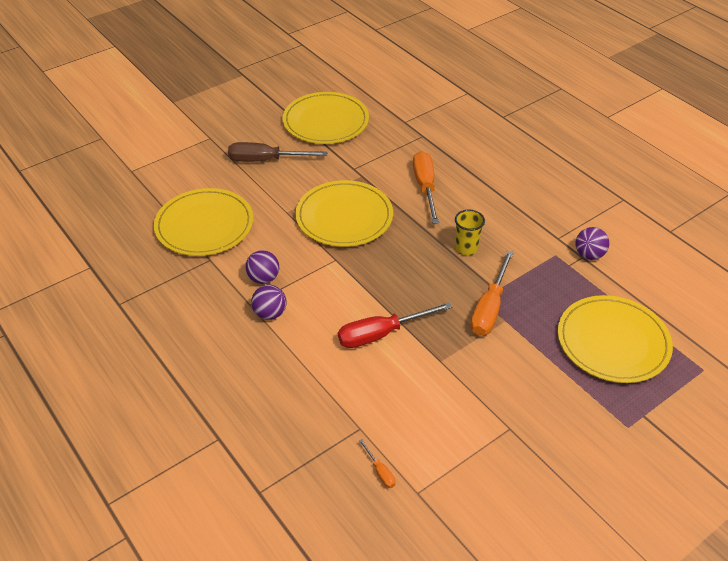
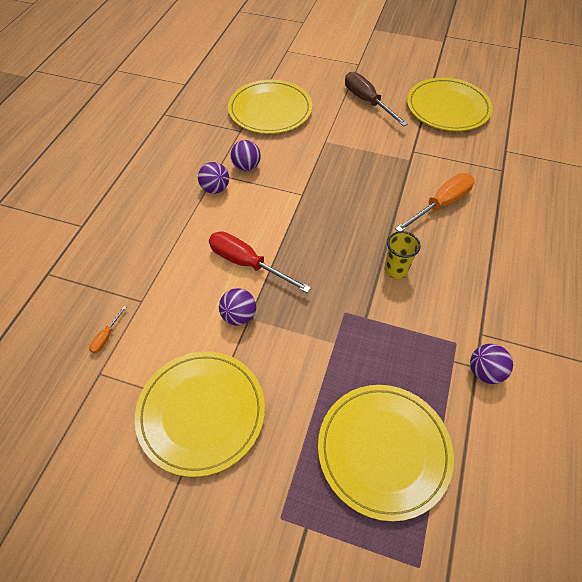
camera: 55 degrees right, 10 degrees up
yellow plate [295,180,393,247] -> yellow plate moved to [135,351,265,477]
orange screwdriver [470,251,514,336] -> none
none -> purple ball [219,288,256,326]

